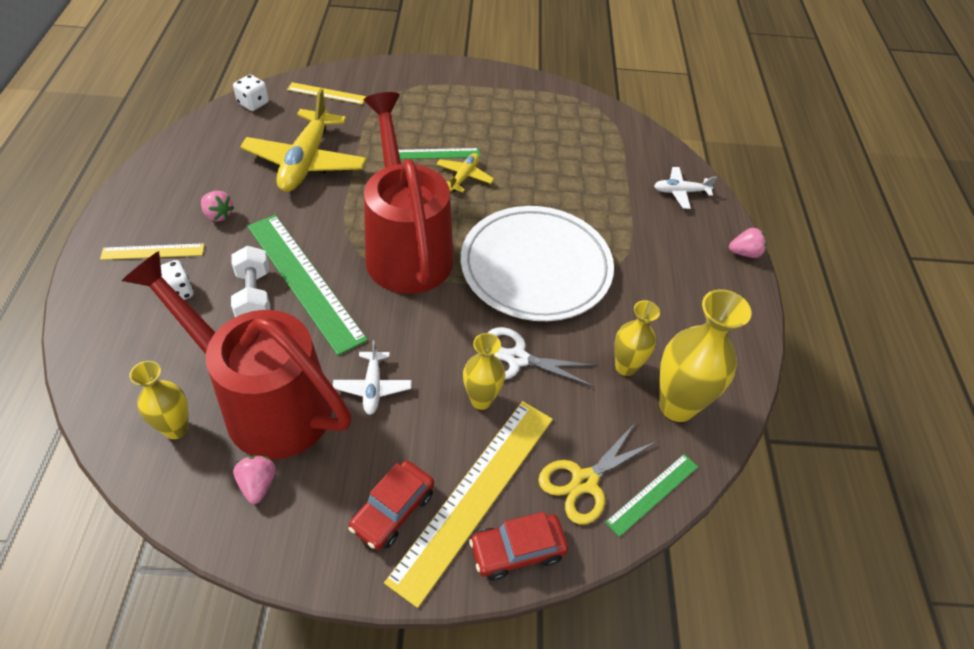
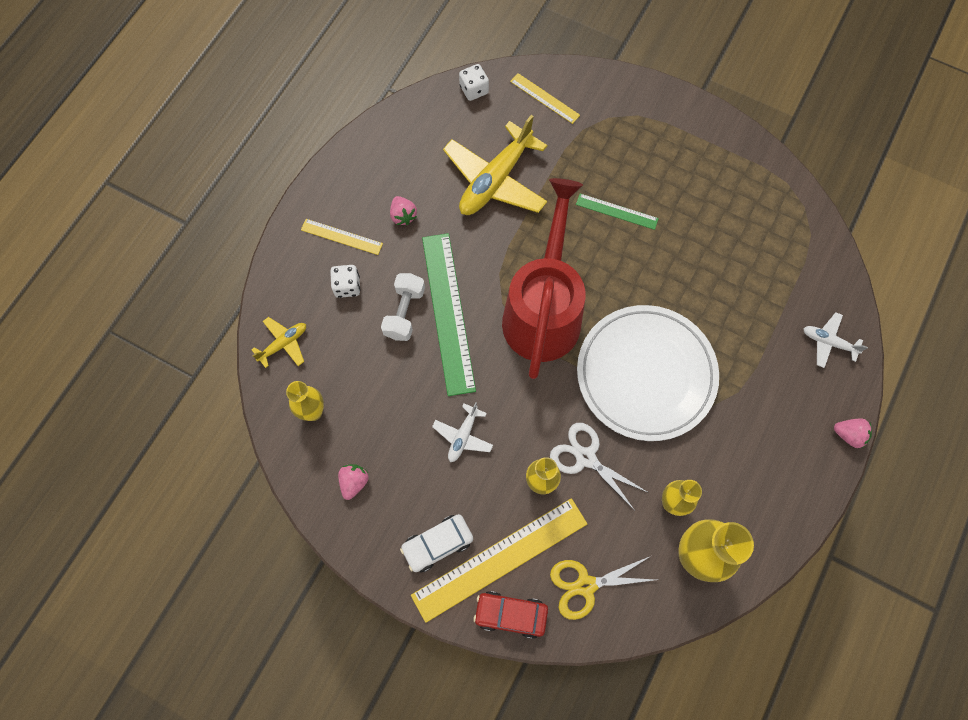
camera: 30 degrees right, 20 degrees up
red watering can [122,251,352,459] -> none
red car [348,460,434,550] -> white car [400,514,473,572]
yellow plane [436,153,494,192] -> yellow plane moved to [251,317,306,368]
green ruler [605,454,698,537] -> none

